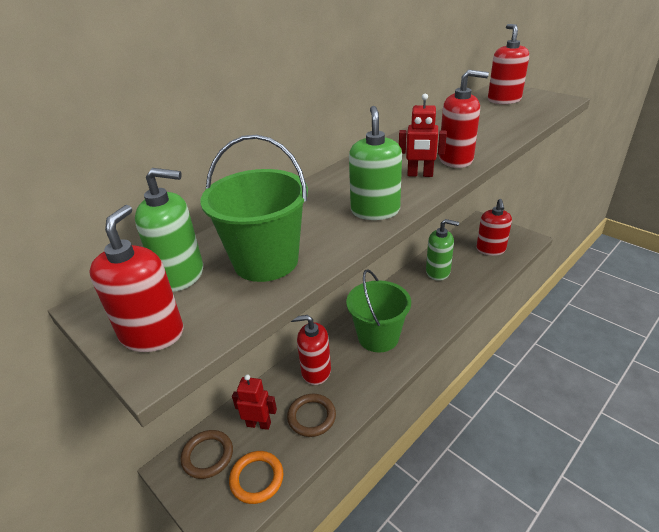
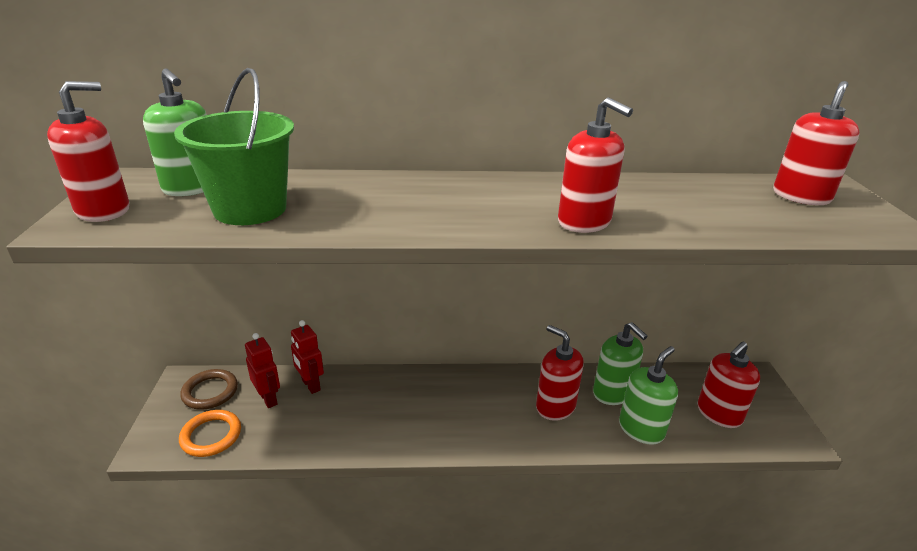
camera: 40 degrees right, 5 degrees down
brown ring [287,394,336,437] -> none
red soap dispenser [291,315,331,385] -> red soap dispenser moved to [536,325,584,421]
green bucket [346,269,411,353] -> none
green soap dispenser [349,106,402,220] -> green soap dispenser moved to [619,346,678,445]
red robot [399,94,447,177] -> red robot moved to [291,320,324,394]

